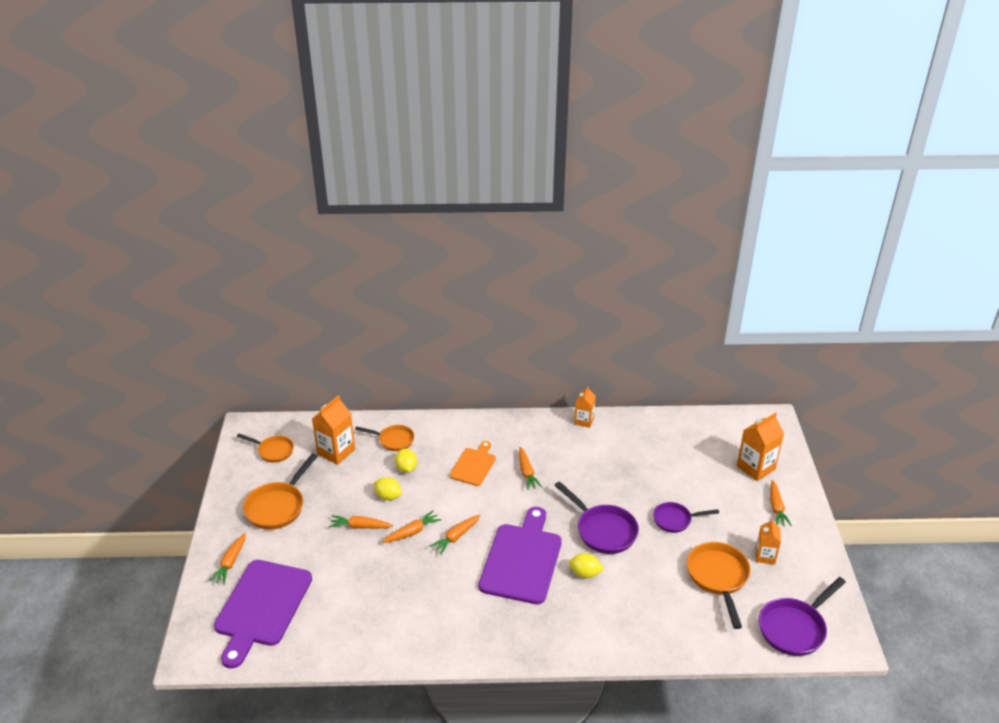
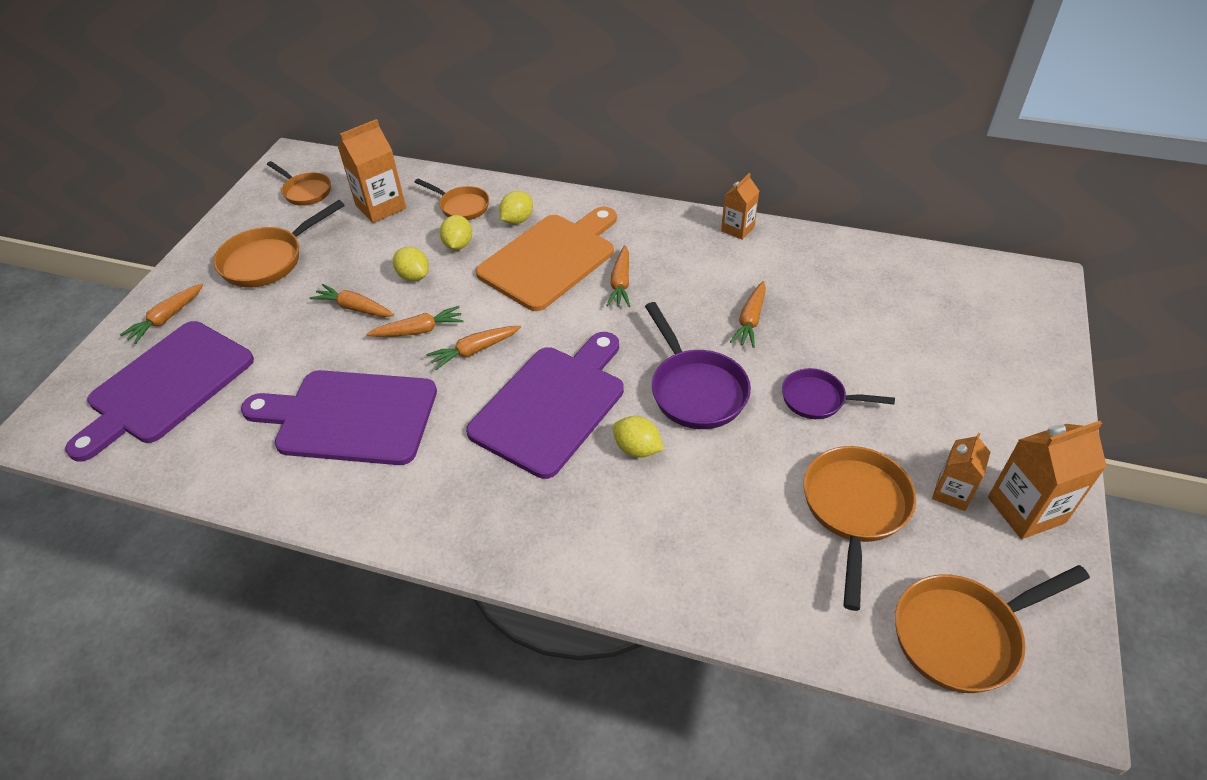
camera: 20 degrees right, 10 degrees up
orange cutting board [449,441,496,486] -> orange cutting board [476,207,617,311], size x1.80
orange carton [737,412,784,481] -> orange carton moved to [988,421,1107,539]
purple pan [759,577,846,656] -> orange pan [895,565,1090,693]
orange carrot [770,480,792,526] -> orange carrot moved to [730,281,766,348]
none -> purple cutting board [241,370,437,465]
none -> yellow lemon [499,191,533,224]

